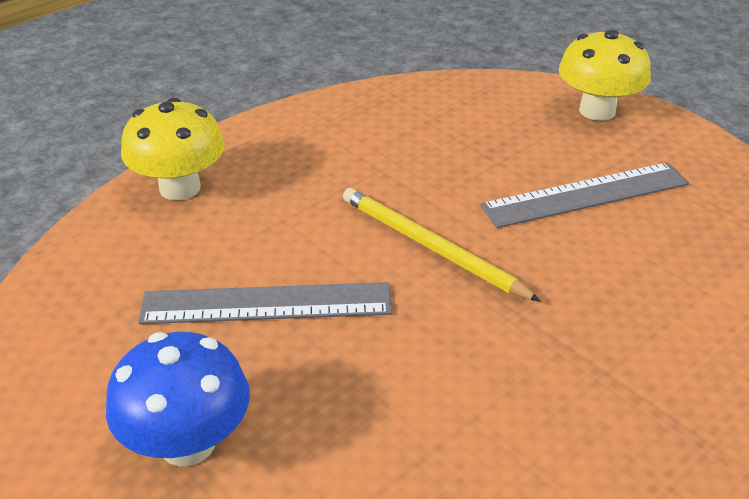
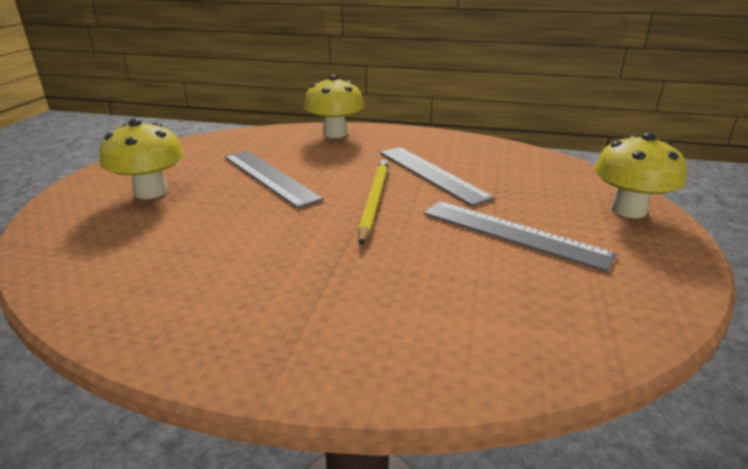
camera: 55 degrees right, 10 degrees down
blue mushroom [106,332,250,466] -> yellow mushroom [100,119,184,199]
none -> grey ruler [380,147,495,206]

